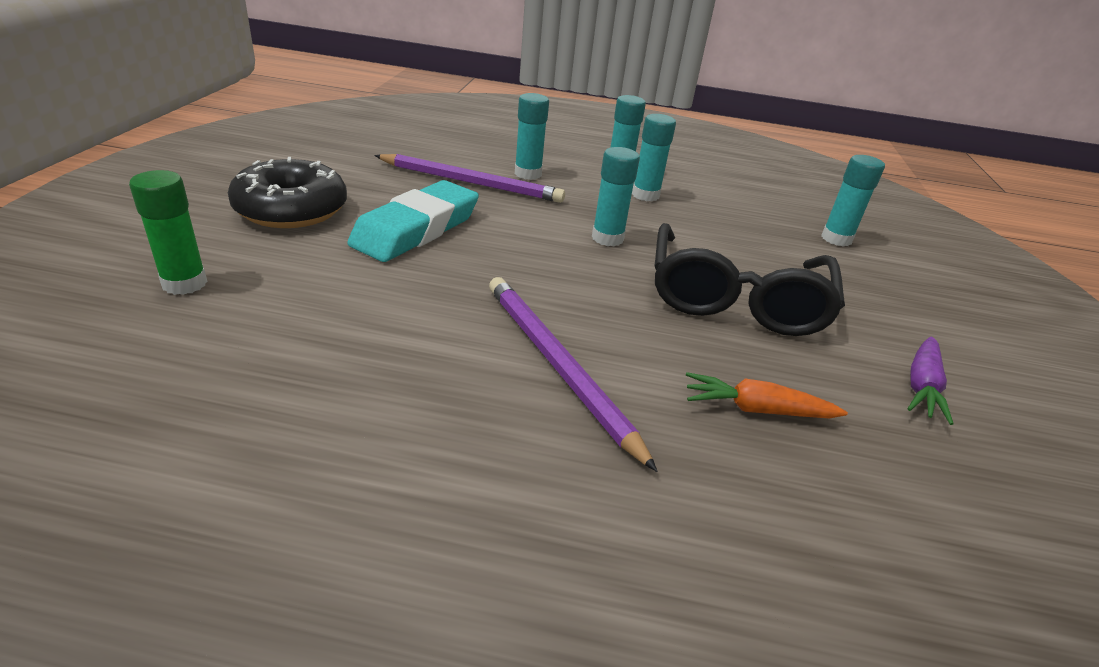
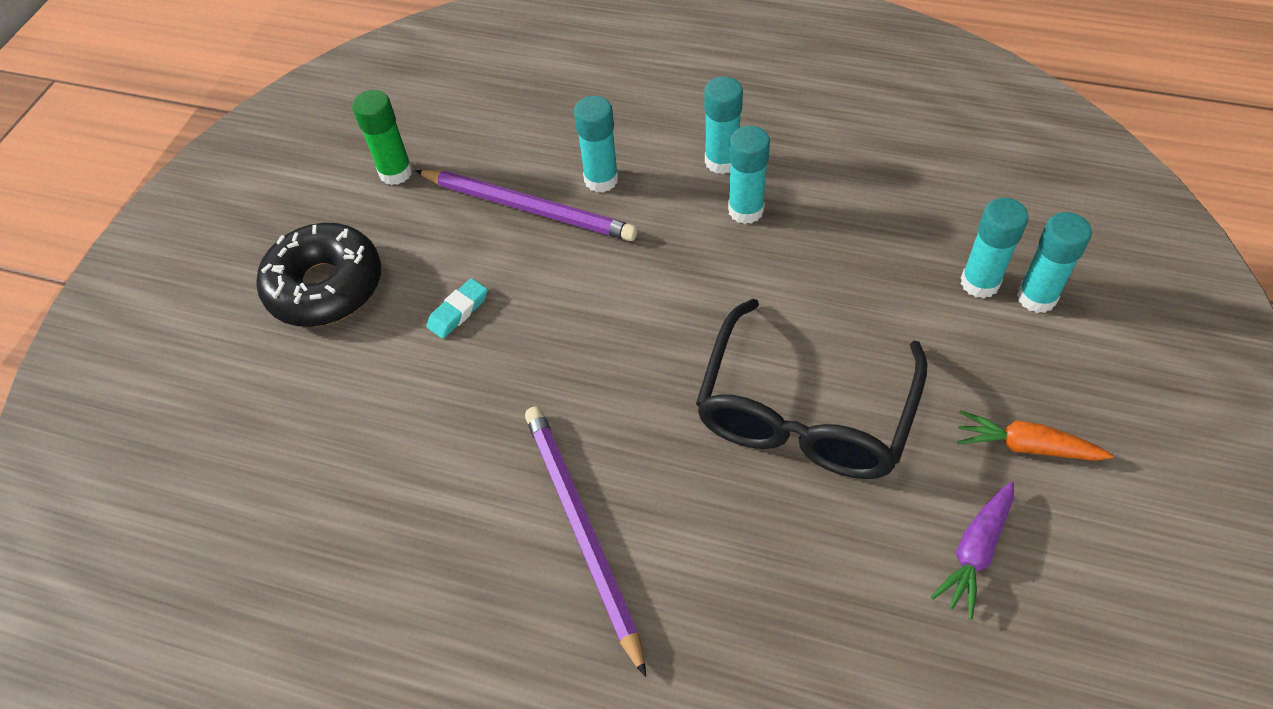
camera: 15 degrees right, 20 degrees up
green glue stick [129,170,208,295] -> green glue stick moved to [352,90,413,185]
turquoise eraser [347,180,479,262] -> turquoise eraser [426,278,488,339], size x0.43
turquoise glue stick [592,147,640,246] -> turquoise glue stick moved to [1017,212,1092,313]
orange carrot [686,372,848,418] -> orange carrot moved to [957,410,1113,461]

